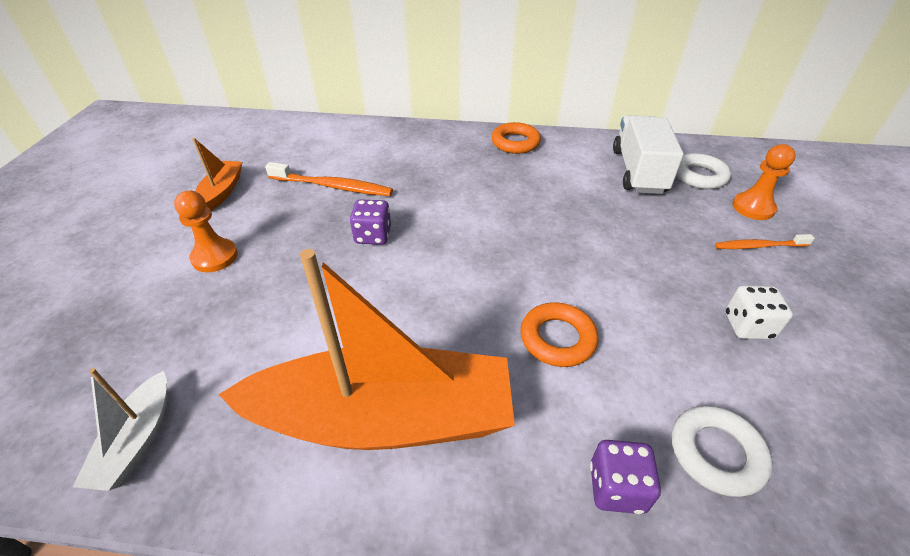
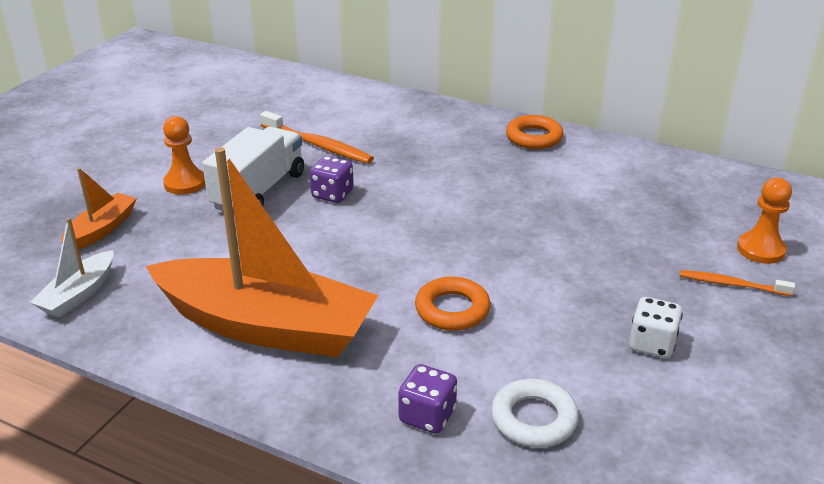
camera: 20 degrees right, 10 degrees down
orange boat [192,138,242,211] -> orange boat moved to [61,168,137,250]
white truck [613,115,684,194] -> white truck moved to [202,127,304,214]
white ring [676,153,731,189] -> none

